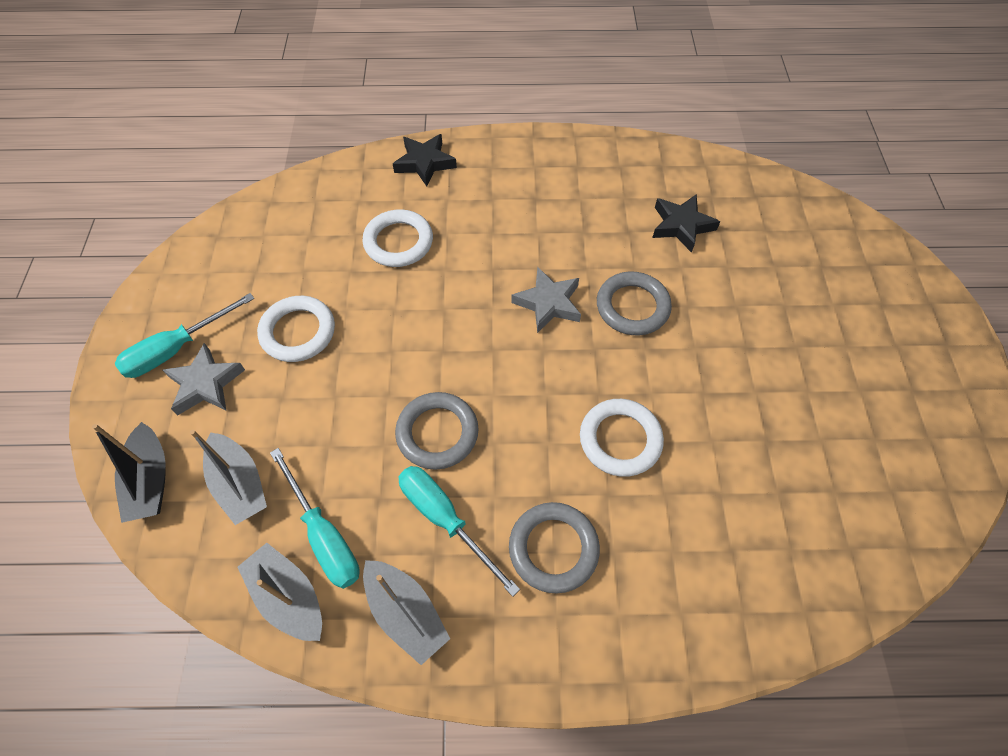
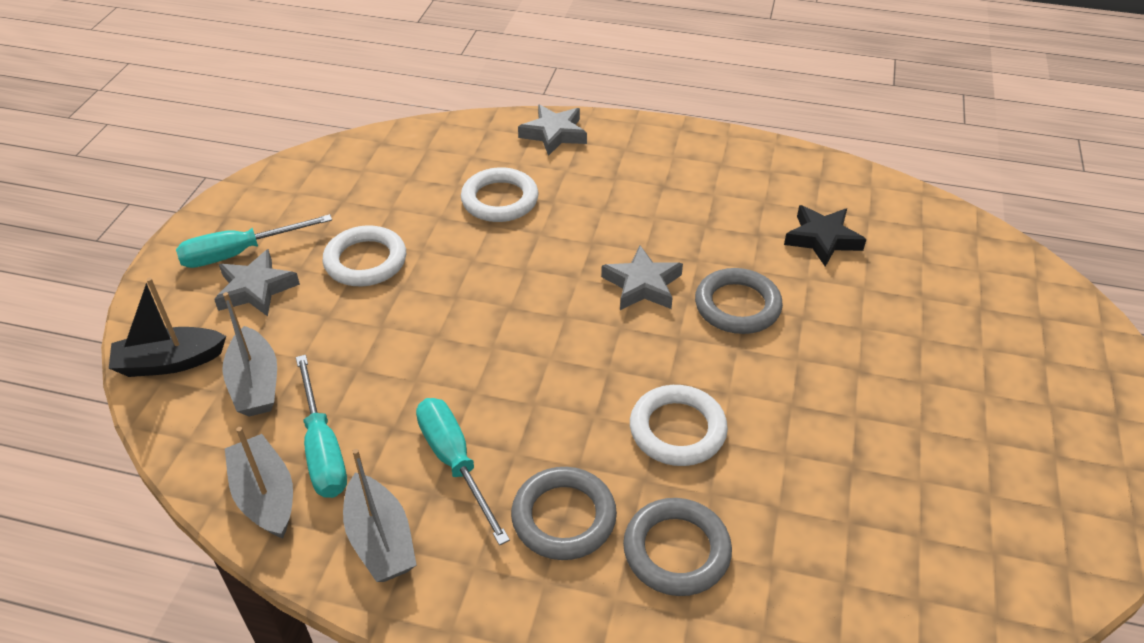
camera: 15 degrees right, 15 degrees down
black boat [92,422,166,523] -> black boat turned 75 degrees clockwise [109,278,226,377]
black star [393,134,457,187] -> grey star [518,105,587,156]
grey ring [395,392,479,470] -> grey ring moved to [623,498,732,596]

